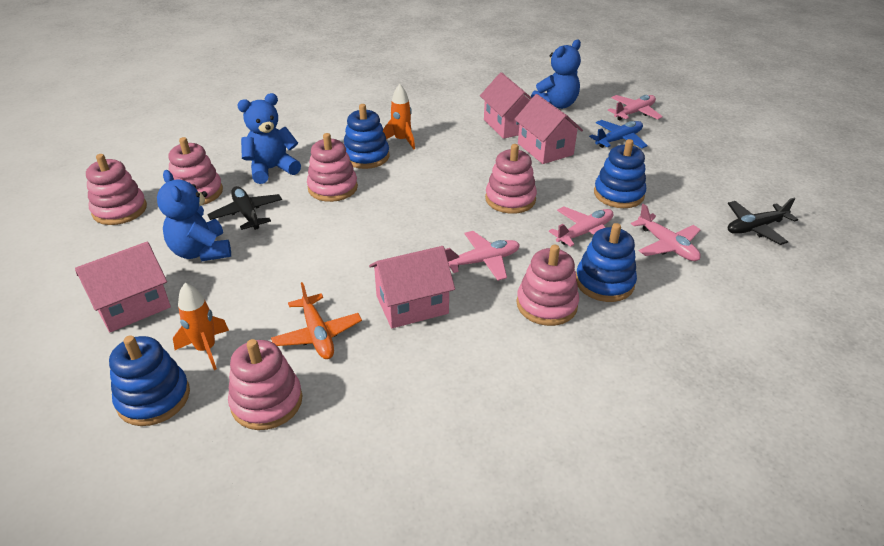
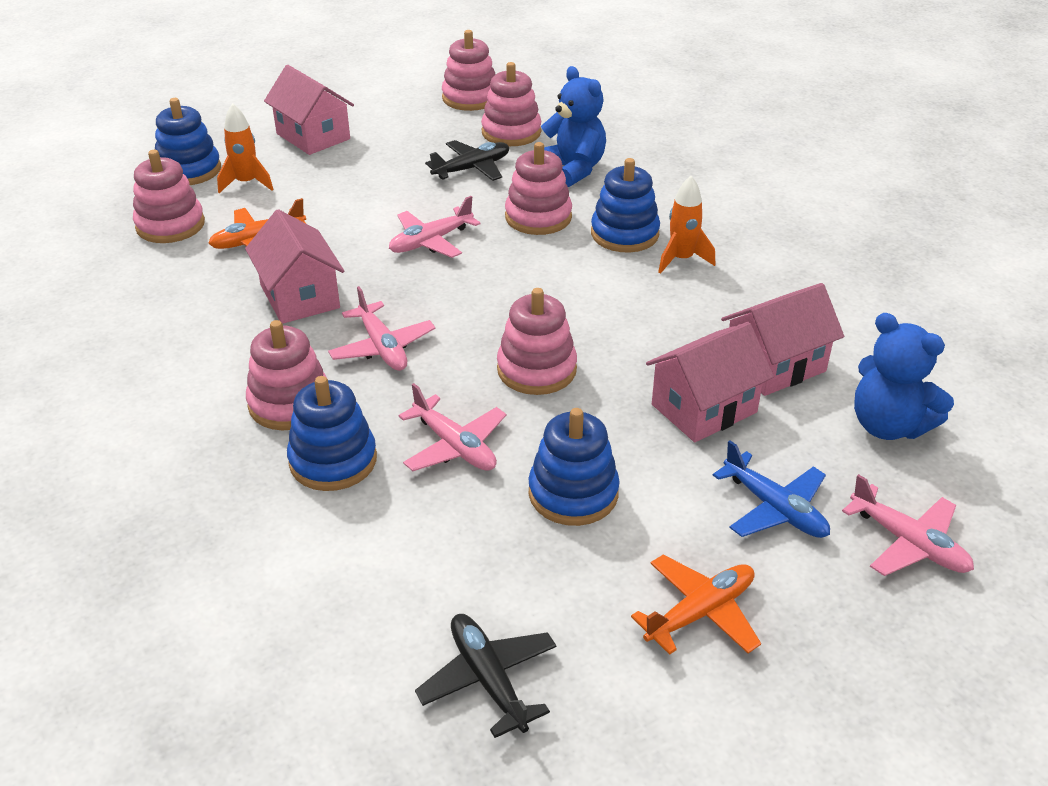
camera: 85 degrees right, 0 degrees up
blue teddy bear [157,170,231,261] -> none
pink plane [631,204,701,261] -> pink plane moved to [389,196,480,258]
none -> orange plane [631,555,761,655]

